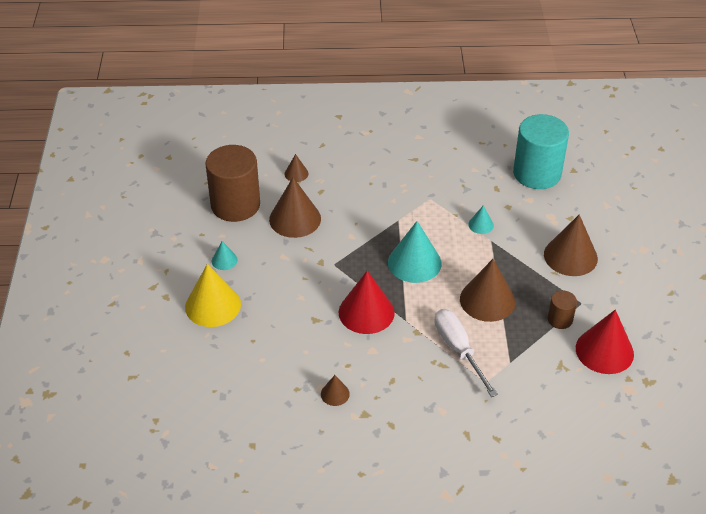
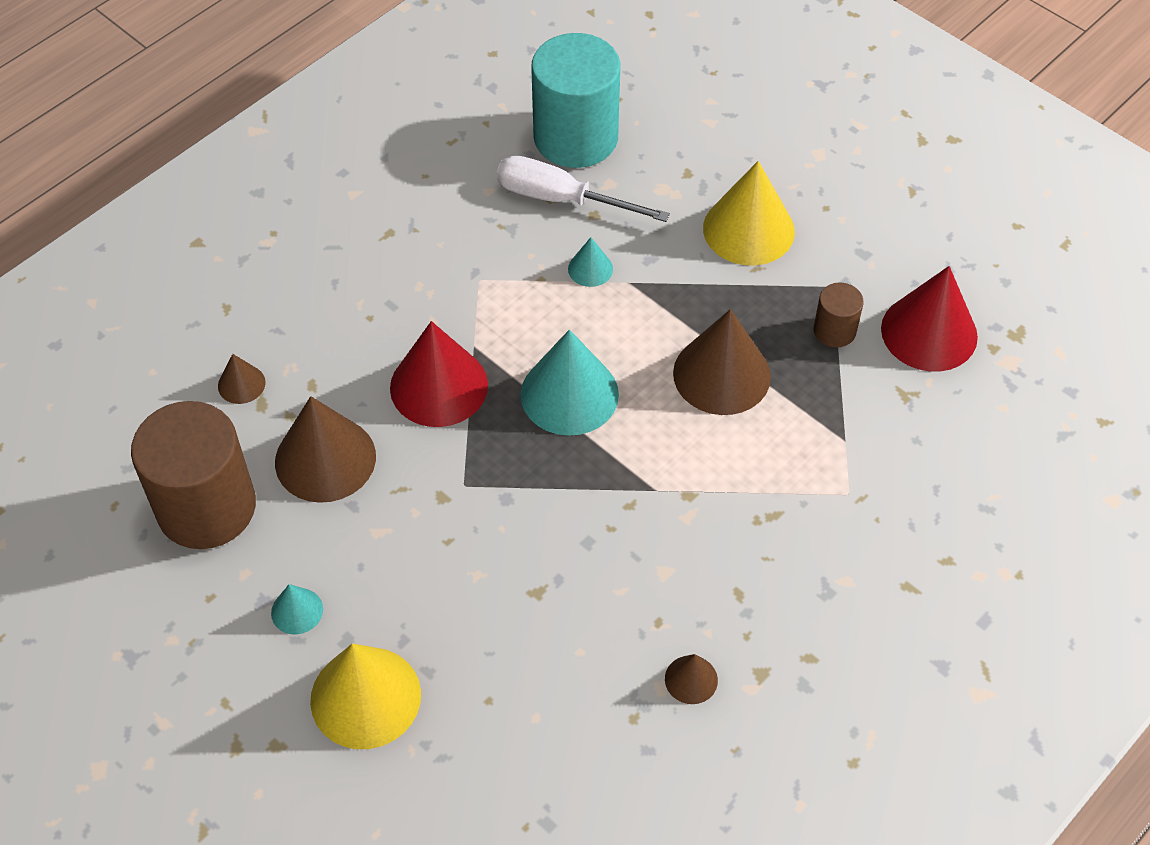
camera: 45 degrees left, 10 degrees up
red cone [339,271,395,334] -> red cone moved to [390,321,488,427]
white screwdriver [435,309,498,397] -> white screwdriver moved to [497,155,670,222]
brown cone [544,215,598,276] -> yellow cone [703,161,795,266]

